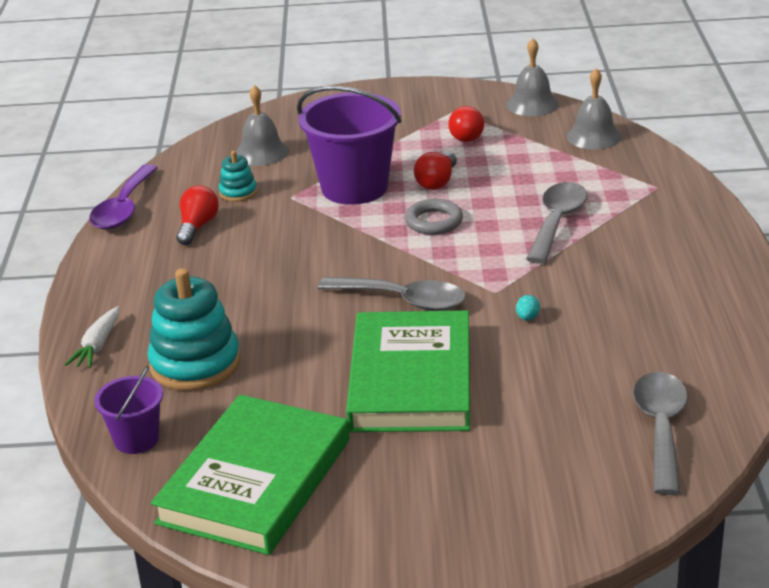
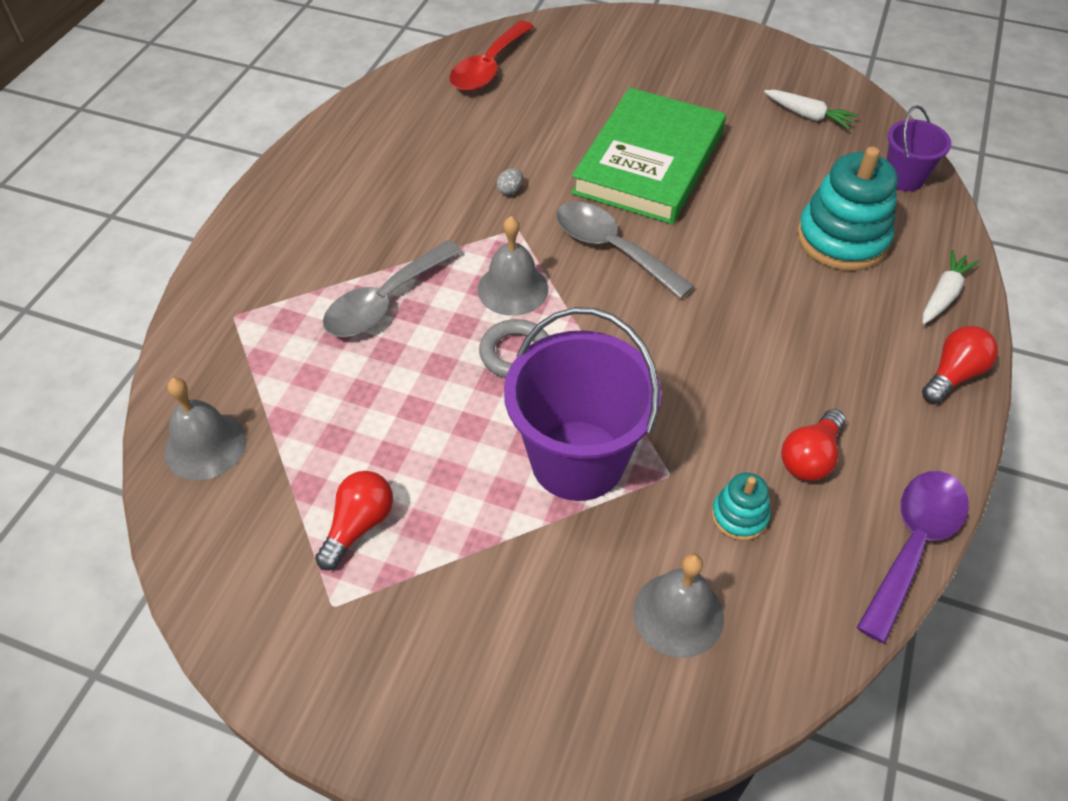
camera: 160 degrees left, 20 degrees up
green book [151,395,350,555] -> white carrot [764,90,858,130]
red light bulb [414,152,457,190] -> red light bulb moved to [922,326,998,404]
grey bell [507,38,559,116] -> grey bell moved to [478,216,548,316]
turquoise egg [516,295,540,321] -> grey egg [496,168,523,195]
grey spoon [633,372,688,495] -> red spoon [449,21,534,91]

